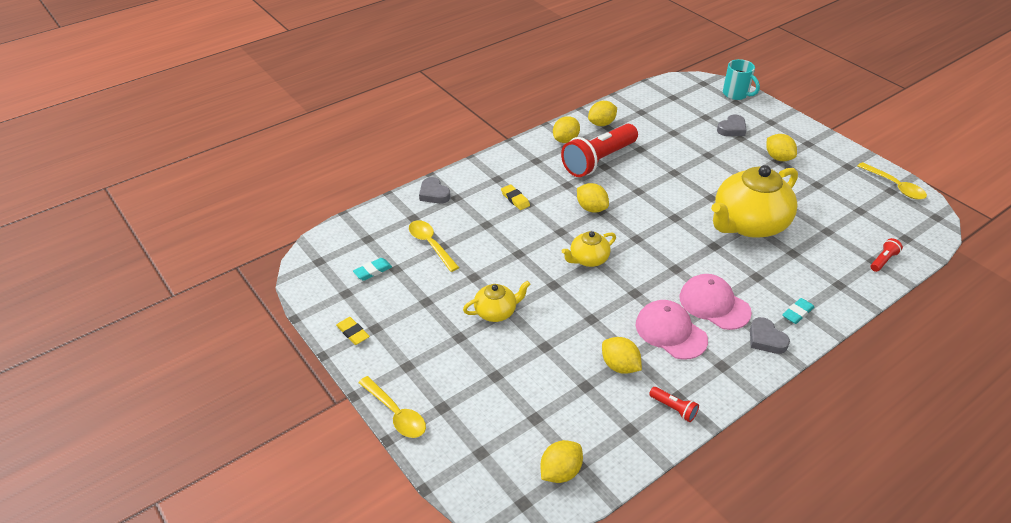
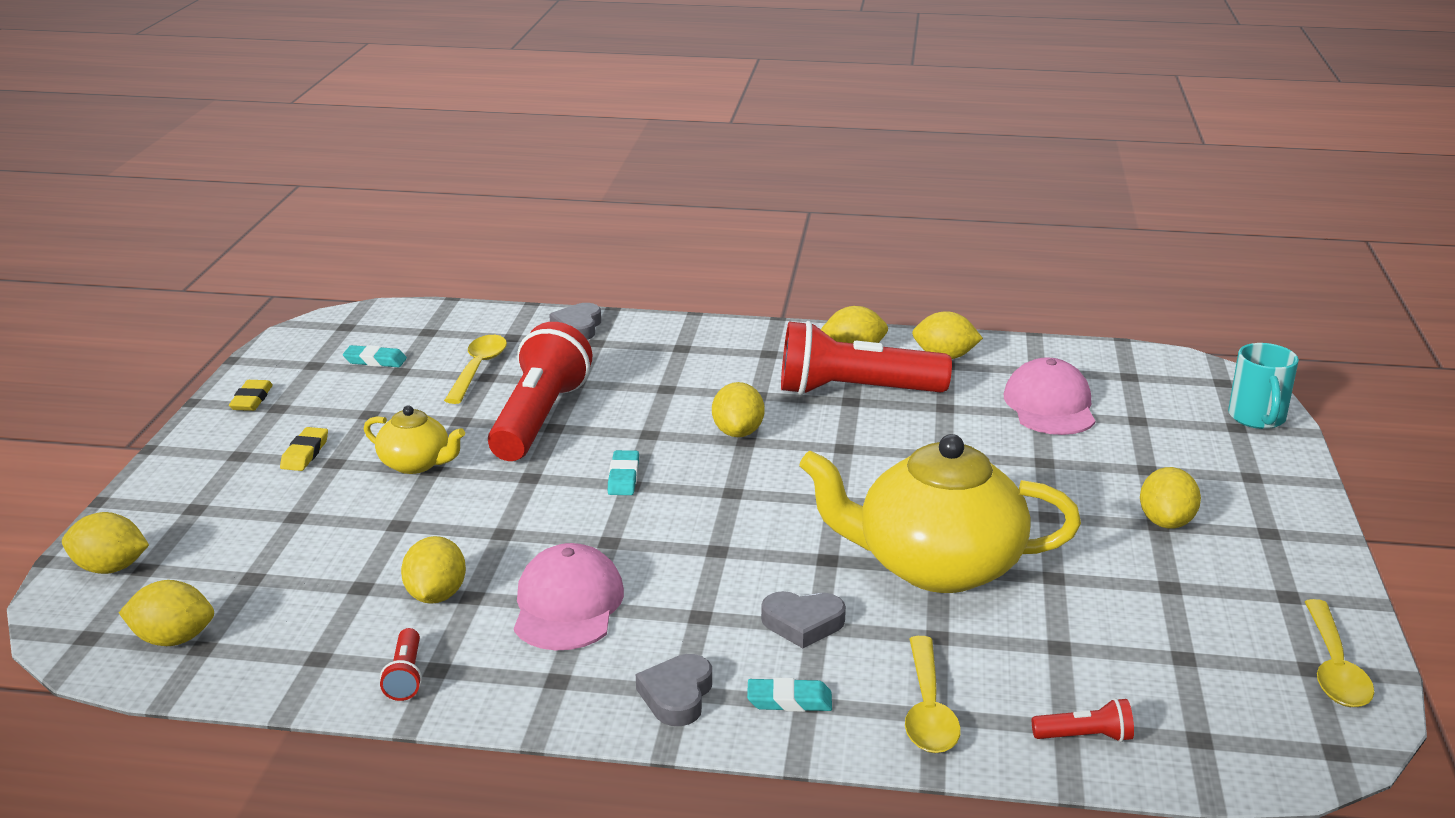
camera: 45 degrees right, 15 degrees down
yellow spoon [358,376,426,438] -> yellow spoon moved to [905,636,961,753]
yellow eraser [501,184,530,210] -> yellow eraser moved to [280,427,328,471]
yellow teapot [562,231,616,267] -> turquoise eraser [608,450,639,495]
pink cap [680,274,752,330] -> pink cap moved to [1004,357,1095,435]
grey heart [717,114,747,136] -> grey heart moved to [761,591,846,648]
none -> yellow lemon [62,512,149,574]
none -> red flashlight [488,322,592,461]

